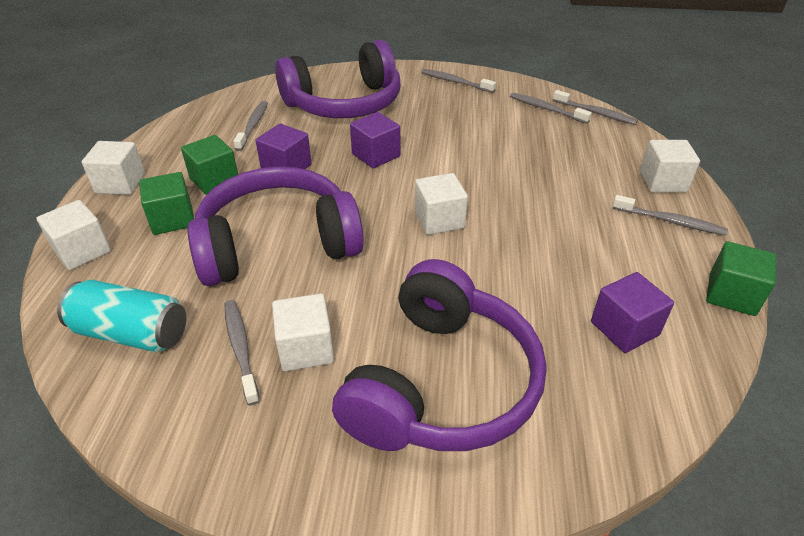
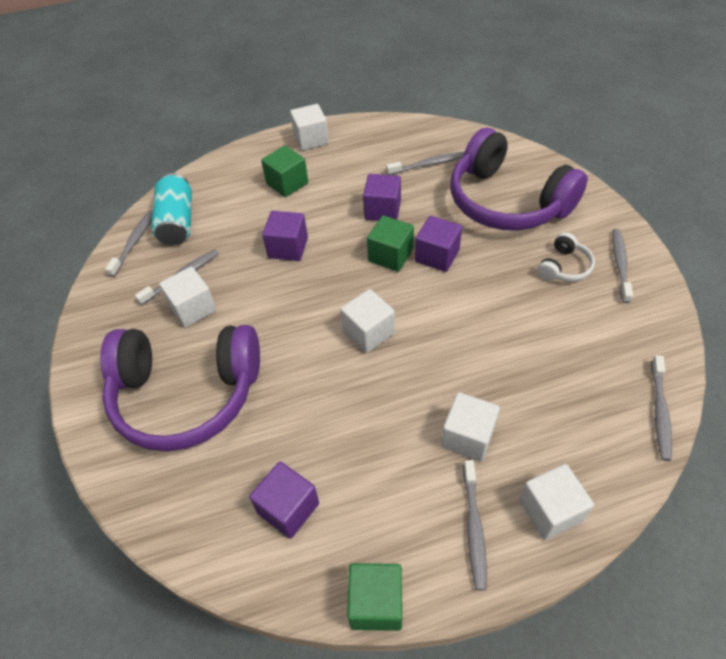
camera: 70 degrees right, 10 degrees up
white cube [37,200,111,270] -> white cube moved to [441,392,500,462]
green cube [181,135,238,195] -> green cube moved to [367,216,414,272]
purple headphones [187,167,364,286] -> purple cube [262,211,308,261]
grey toothbrush [510,93,592,124] -> grey toothbrush moved to [105,211,153,277]
none -> white headphones [538,232,595,282]

